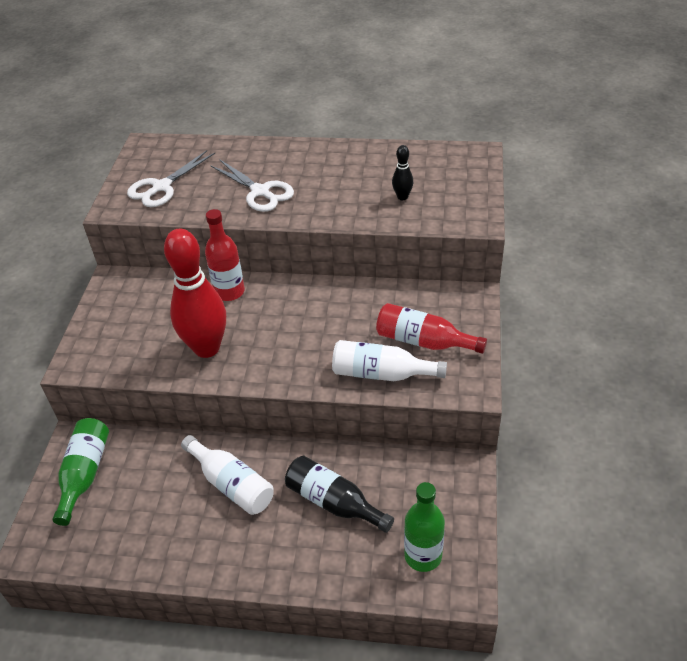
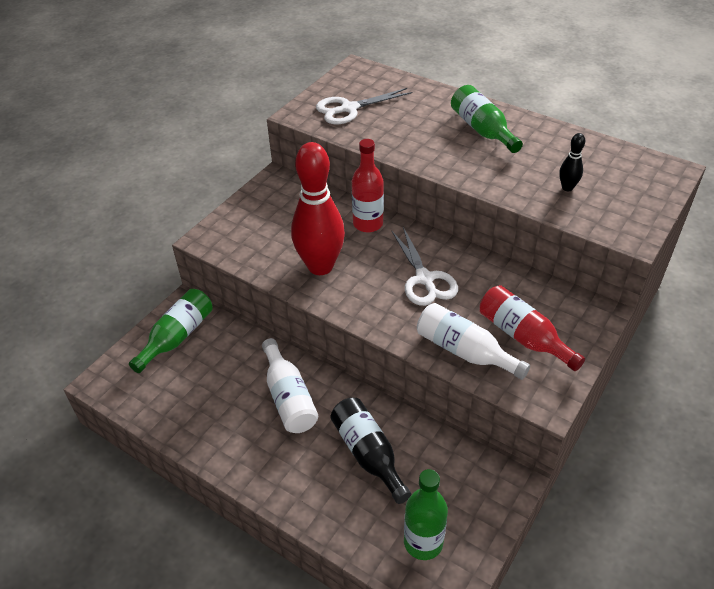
camera: 25 degrees right, 0 degrees up
white scissors [210,159,294,212] -> white scissors moved to [391,227,458,306]
none -> green bottle [451,85,523,153]

